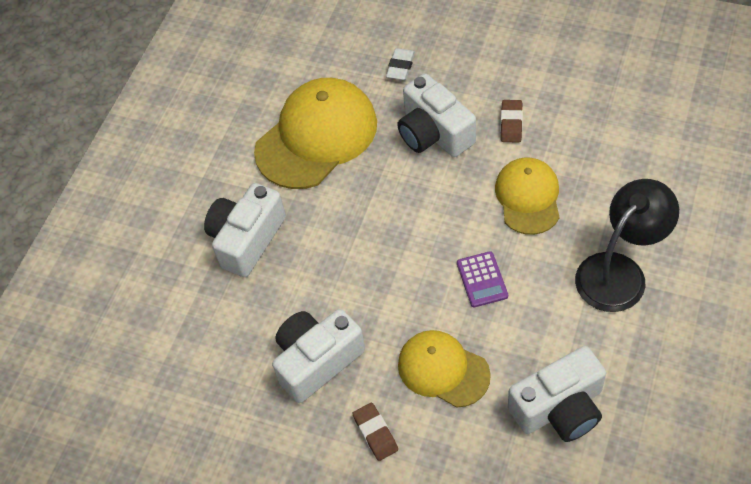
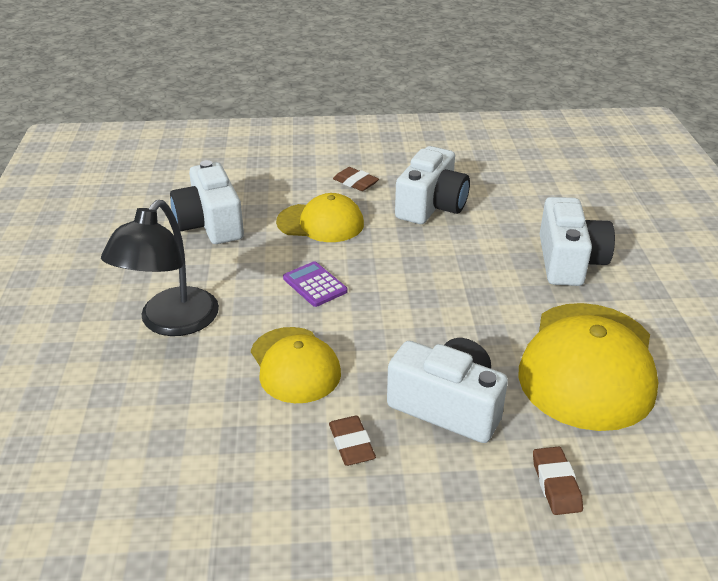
camera: 150 degrees right, 20 degrees down
white eraser [386,48,415,80] -> brown eraser [533,447,583,515]
white camera [508,346,606,442] -> white camera turned 60 degrees counterclockwise [170,160,244,244]

